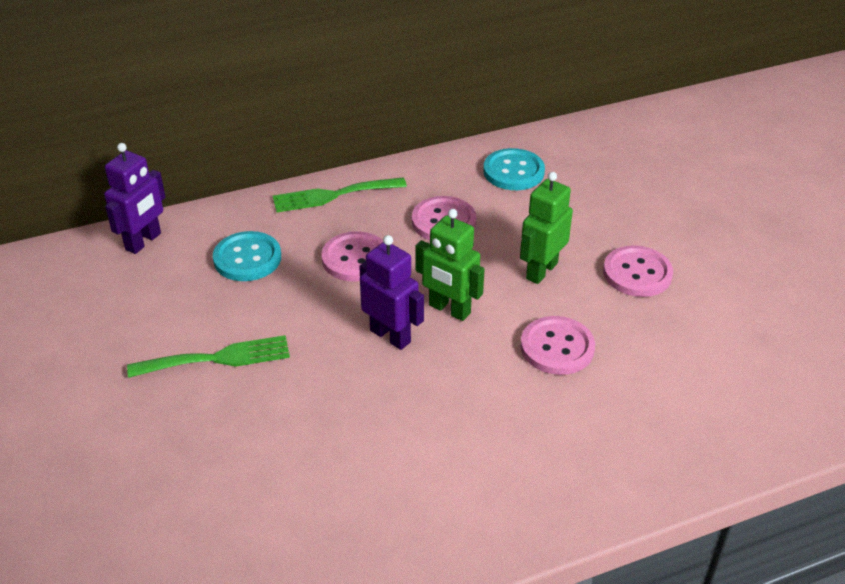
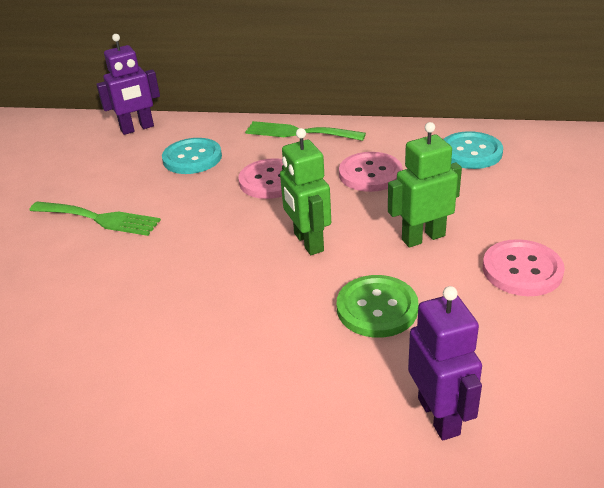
camera: 35 degrees right, 5 degrees down
purple robot [359,235,424,350] -> purple robot moved to [408,286,482,440]
pink button [521,316,595,375] -> green button [337,275,419,338]

